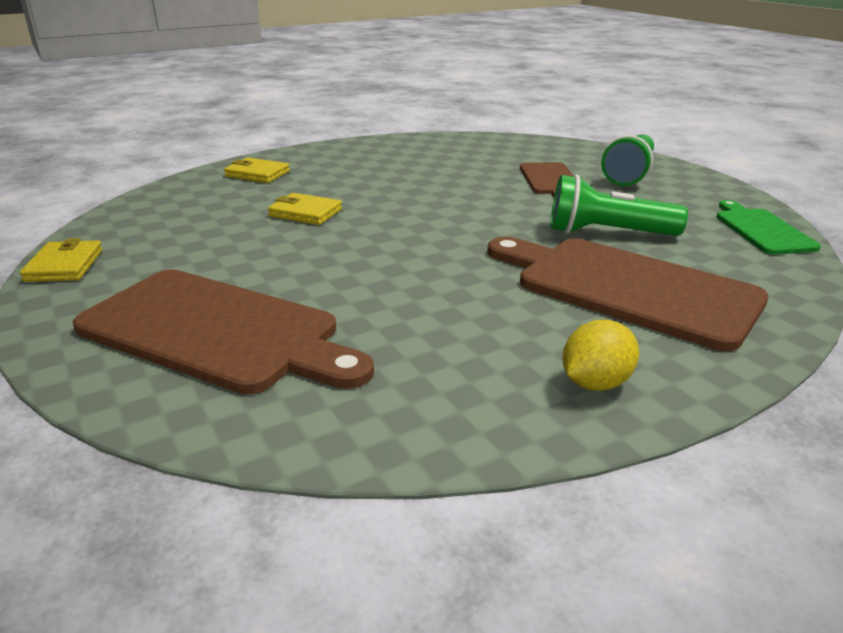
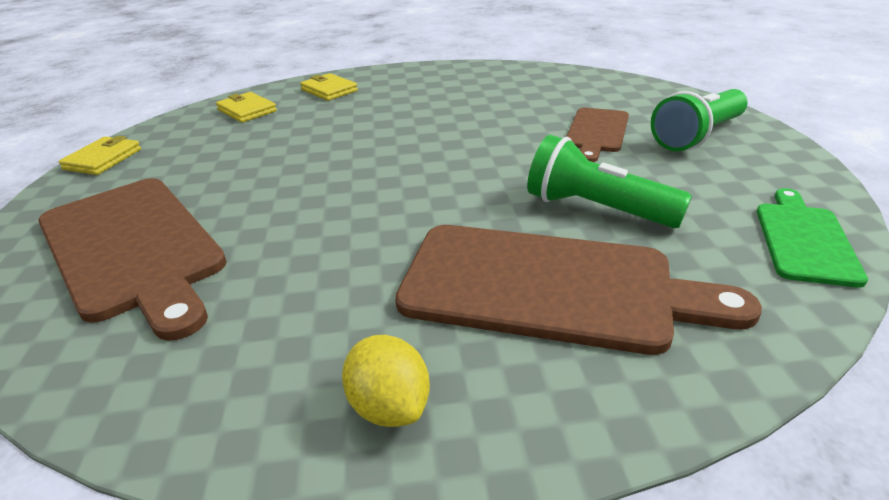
camera: 25 degrees right, 5 degrees up
yellow wallet [268,193,342,225] -> yellow wallet moved to [216,92,277,123]
brown cutting board [488,237,769,351] -> brown cutting board turned 135 degrees clockwise [395,225,762,355]
yellow lemon [562,320,639,391] -> yellow lemon turned 75 degrees clockwise [342,335,430,427]

